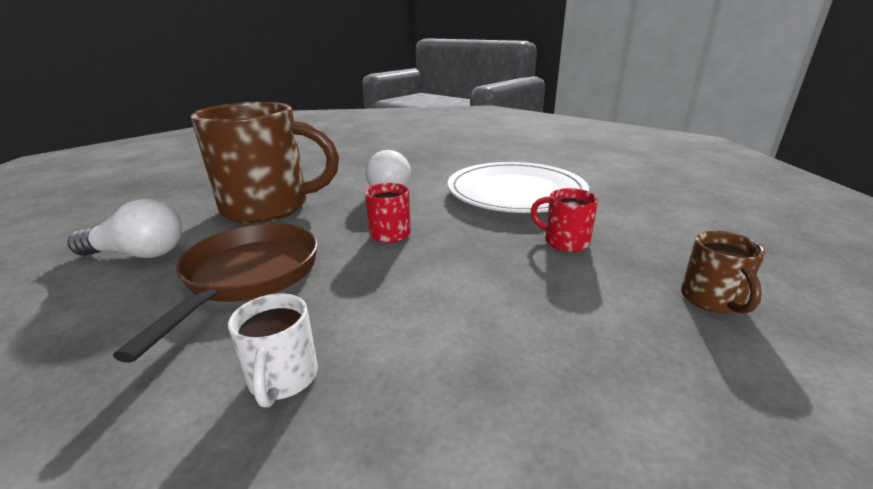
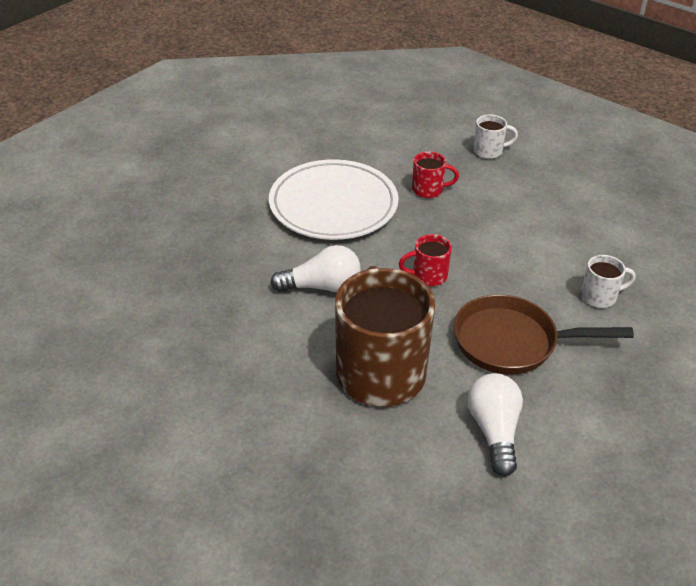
camera: 95 degrees left, 15 degrees up
red mug [531,188,598,252] -> red mug turned 120 degrees counterclockwise [412,151,459,198]
brown mug [681,231,765,314] -> white mug [473,115,518,159]

